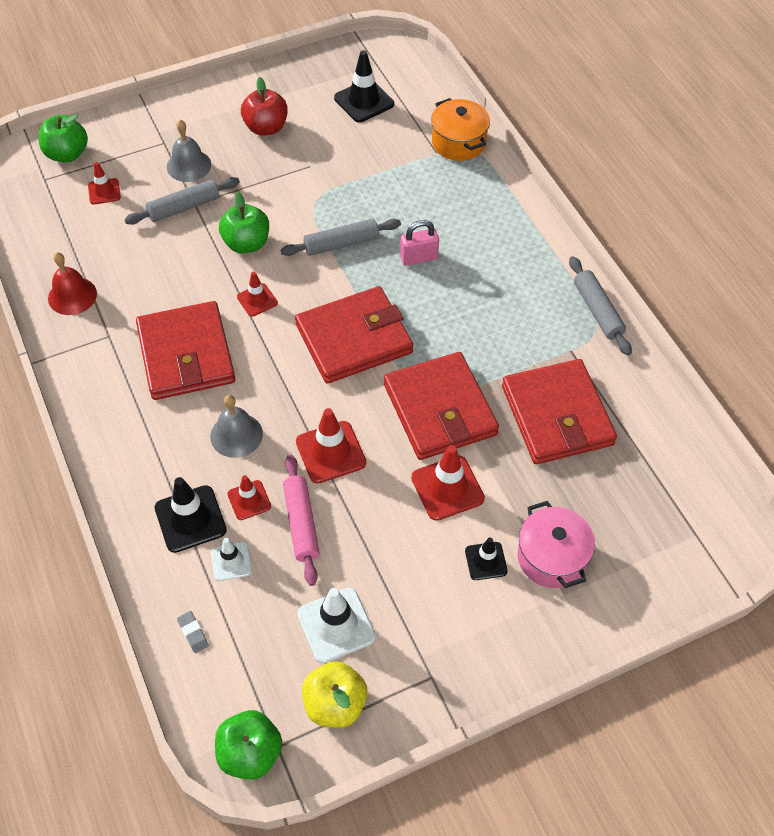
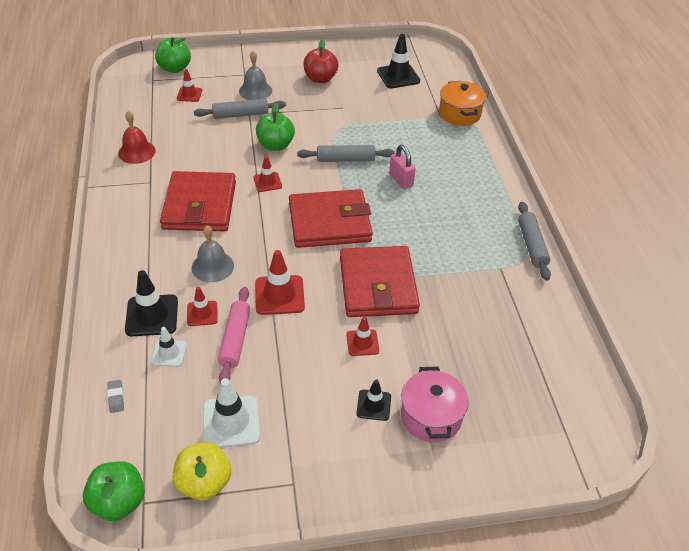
camera: 15 degrees right, 10 degrees down
pink padlock [400,220,439,266] -> pink padlock turned 60 degrees clockwise [389,145,416,189]
red traffic cone [411,445,485,521] -> red traffic cone [346,317,379,356], size x0.60
red wallet [502,359,617,464] -> none

